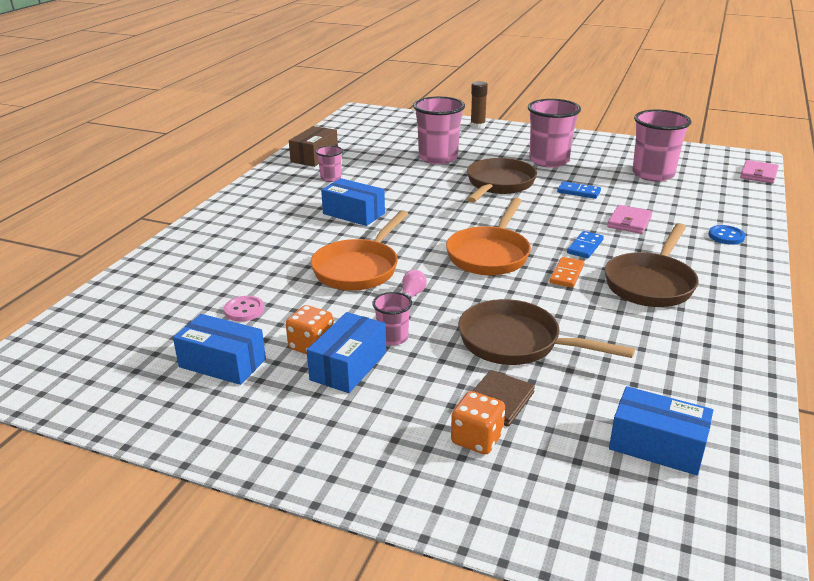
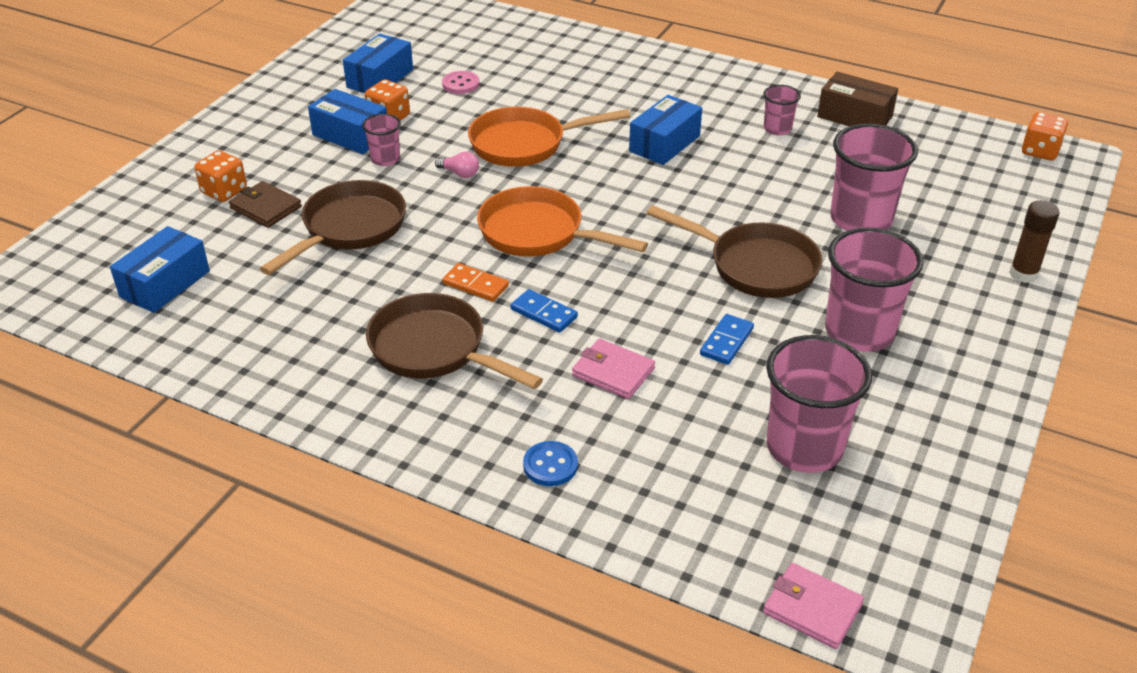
camera: 95 degrees right, 10 degrees up
orange pan [311,210,408,291] -> orange pan turned 45 degrees counterclockwise [468,107,630,167]
none -> orange dice [1022,112,1068,160]

